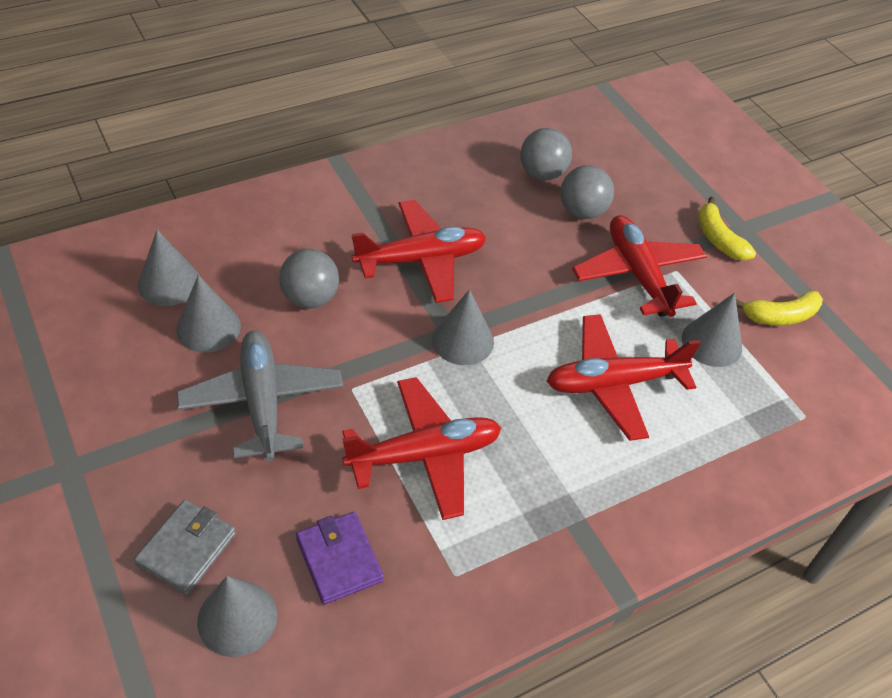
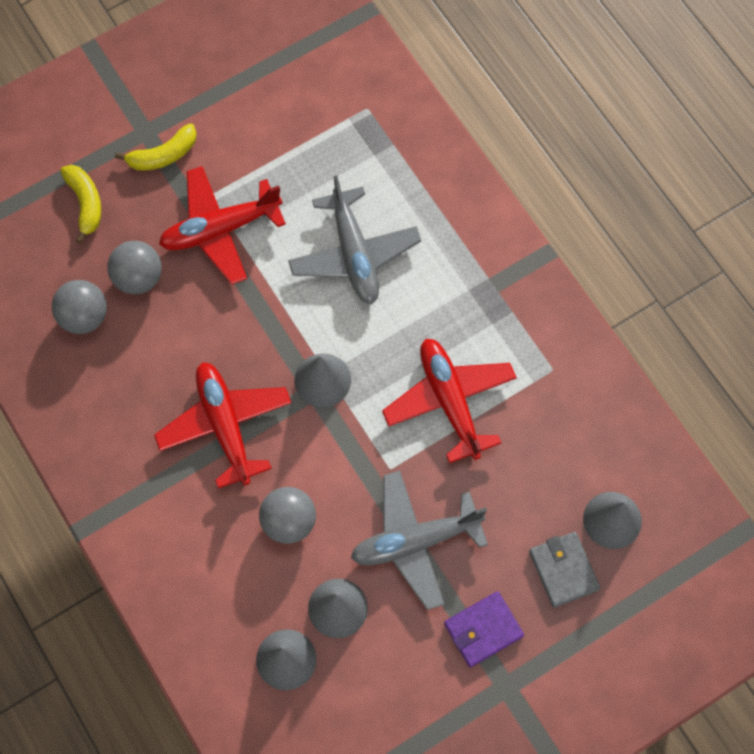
camera: 90 degrees left, 20 degrees up
grey wallet [134,500,236,595] -> grey wallet turned 45 degrees clockwise [529,532,600,608]
purple wallet [296,512,384,605] -> purple wallet moved to [444,591,524,667]
red plane [547,314,701,441] -> grey plane [288,175,421,304]
grey cone [682,293,742,367] -> none
yellow banana [736,291,823,325] -> yellow banana moved to [60,165,101,243]

